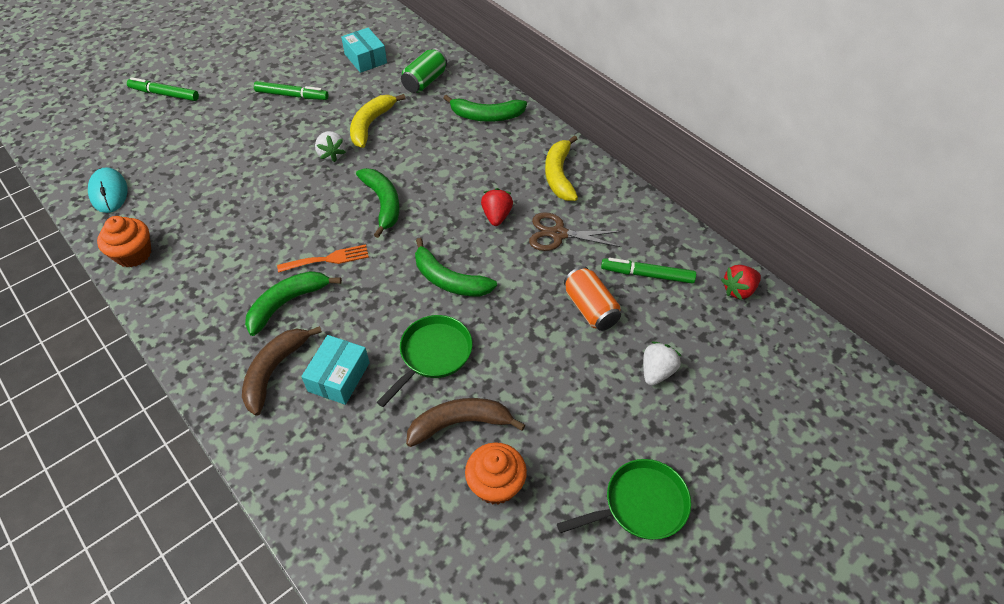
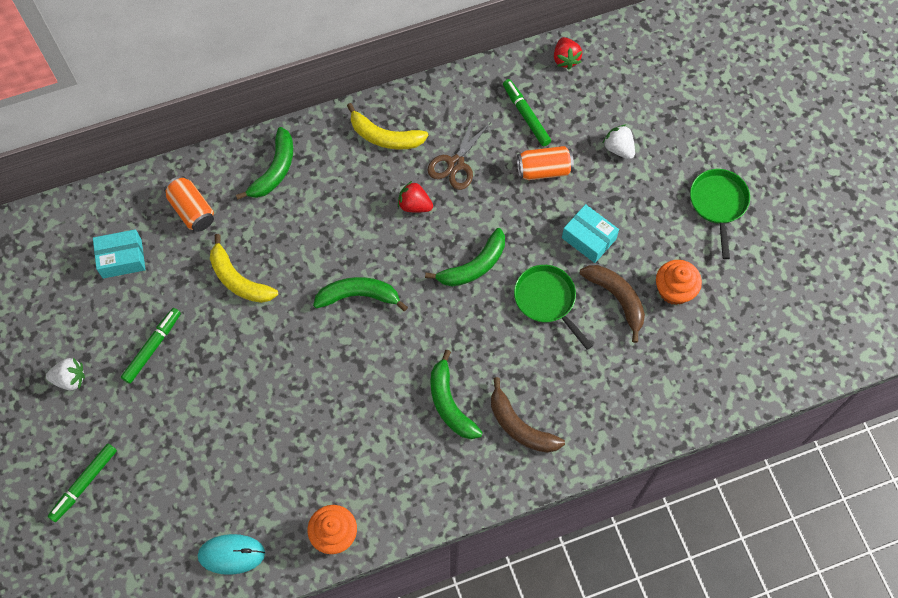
camera: 70 degrees left, 15 degrees up
orange fork [277,244,369,273] -> none
turquoise box [301,335,370,405] -> turquoise box moved to [562,204,619,263]
white strawberry [315,131,346,162] -> white strawberry moved to [46,358,85,390]
green can [401,48,447,93] -> orange can [164,176,214,232]
brown banana [406,398,525,447] -> brown banana turned 135 degrees clockwise [580,265,645,343]
green marker [601,258,696,284] -> green marker turned 120 degrees clockwise [503,79,551,146]

